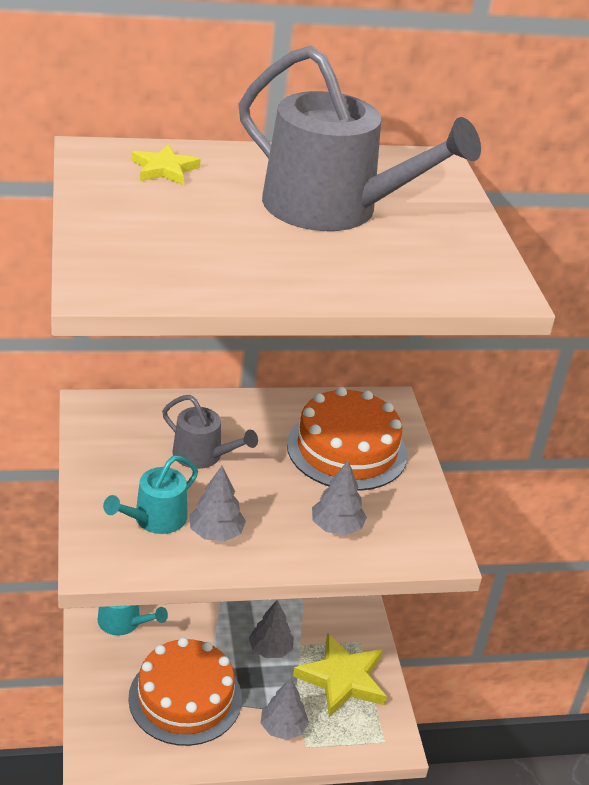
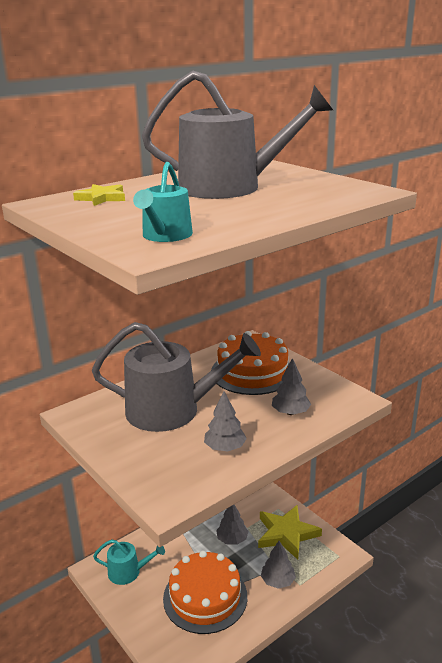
camera: 25 degrees left, 10 degrees down
turquoise watering can [103,456,198,534] -> turquoise watering can moved to [133,162,193,242]
grey watering can [162,395,258,469] -> grey watering can [92,322,261,432], size x1.99

